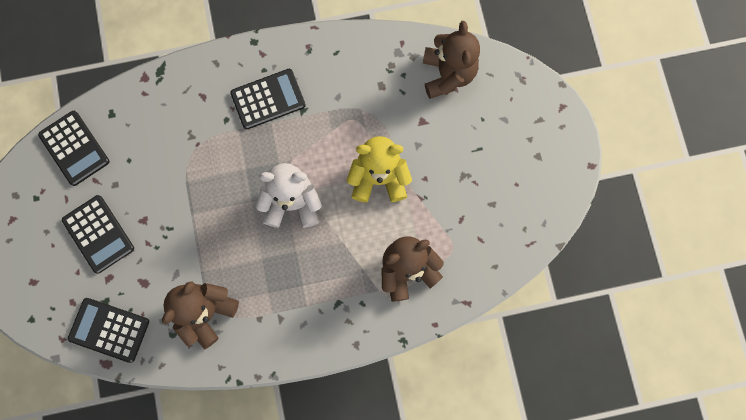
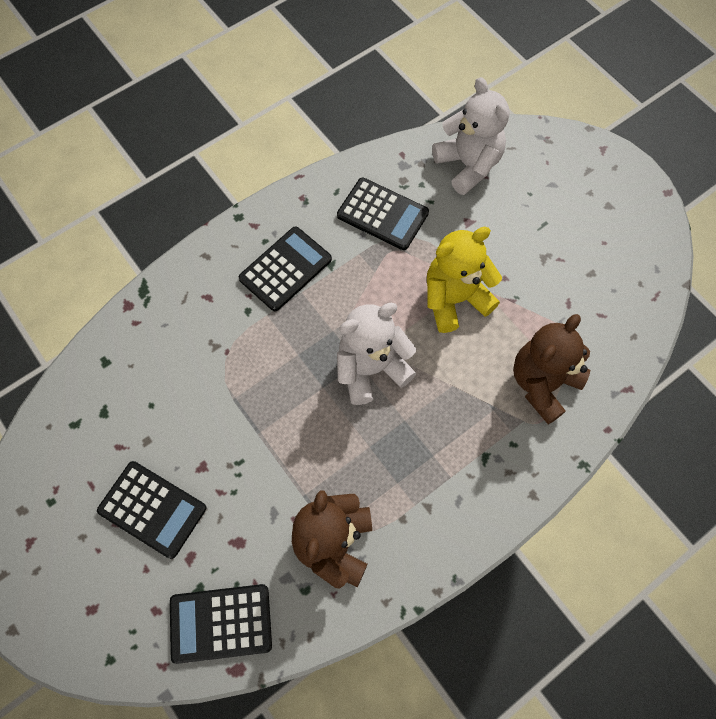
camera: 25 degrees left, 10 degrees down
black calculator [38,111,109,186] -> black calculator moved to [337,178,429,250]
brown teddy bear [423,21,480,99] -> white teddy bear [432,77,509,195]

